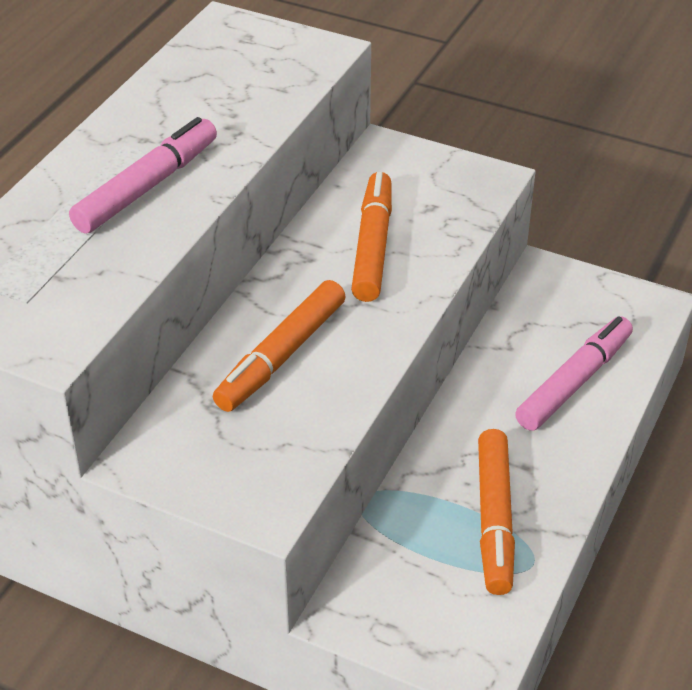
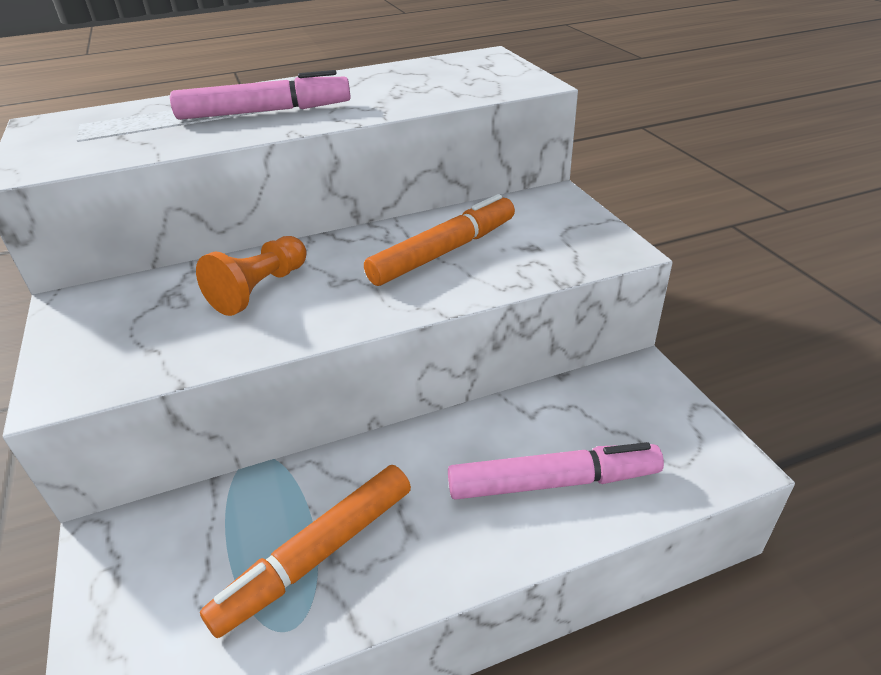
camera: 45 degrees right, 5 degrees down
orange marker [213,280,346,412] -> orange pawn [196,236,307,316]

